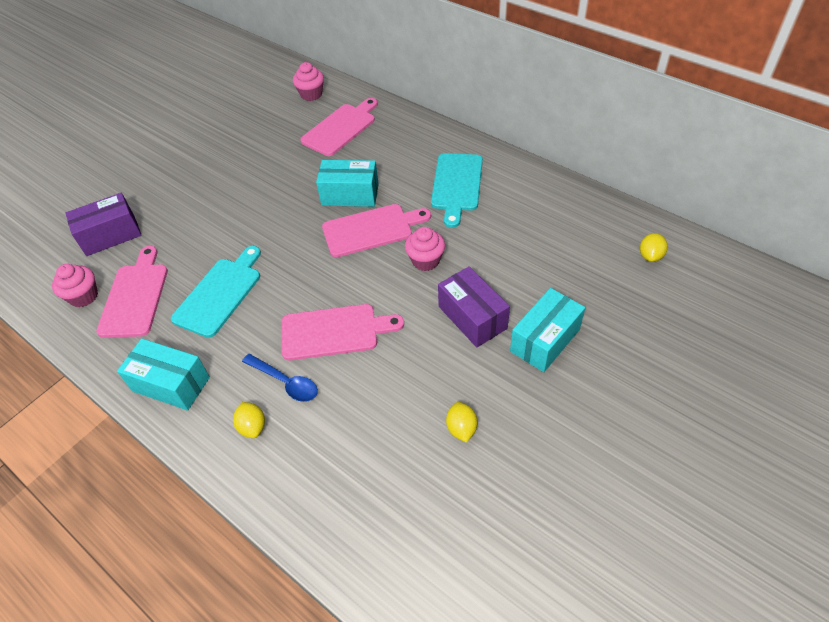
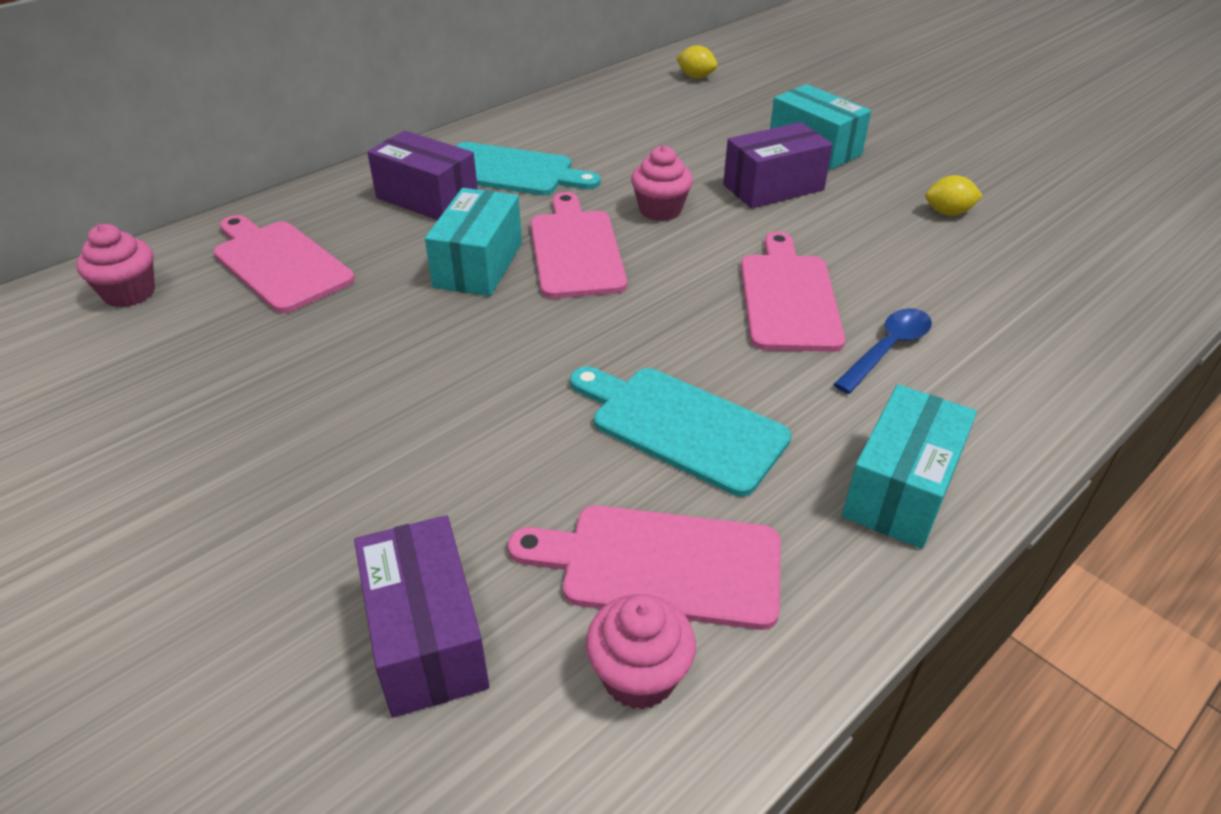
camera: 85 degrees left, 10 degrees down
yellow lemon [233,402,265,438] -> none
none -> purple box [367,130,478,220]

